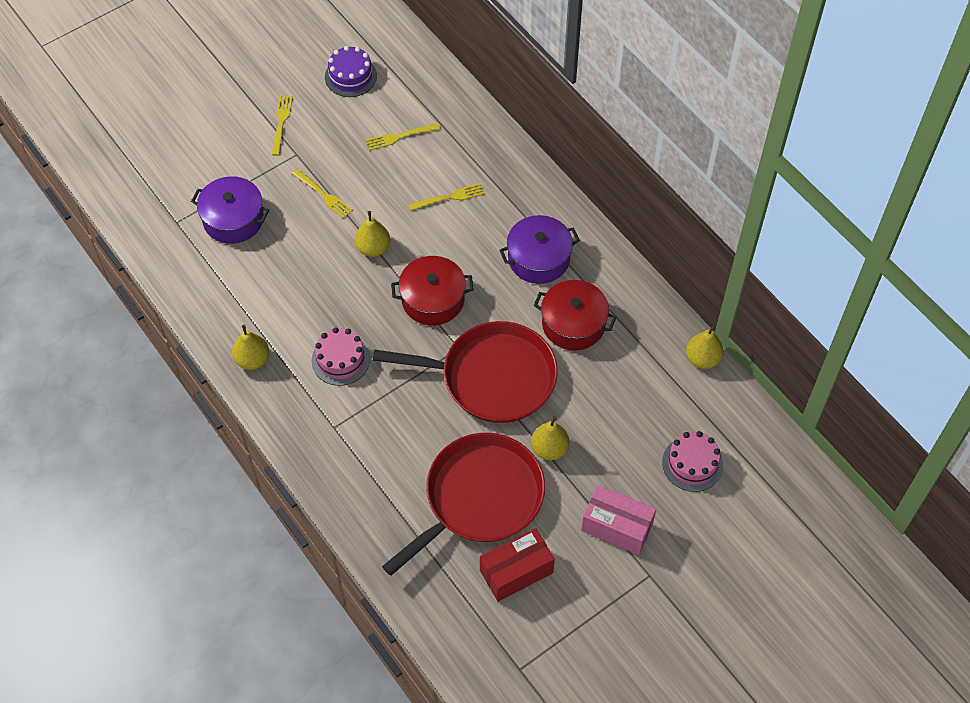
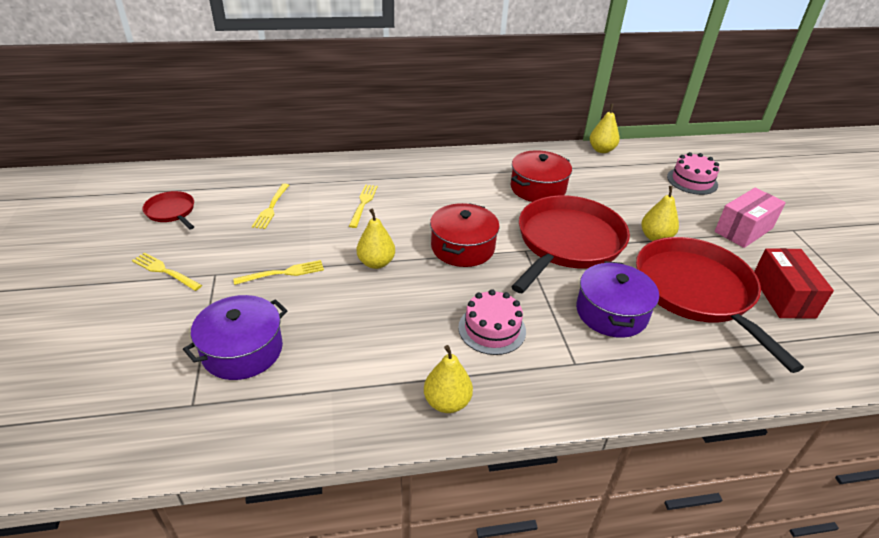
camera: 65 degrees left, 20 degrees down
purple cake [325,46,377,97] -> red pan [142,191,194,229]
purple pot [499,215,580,284] -> purple pot moved to [576,261,659,338]

